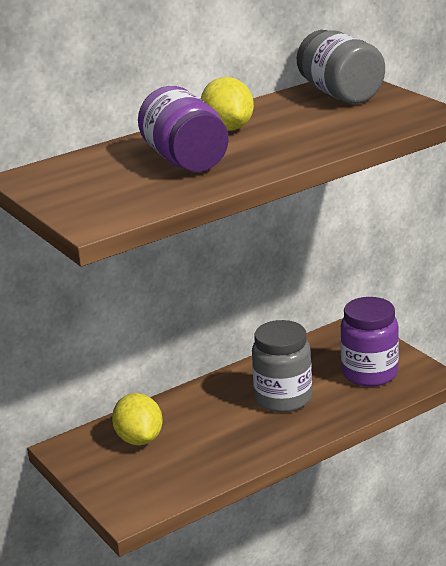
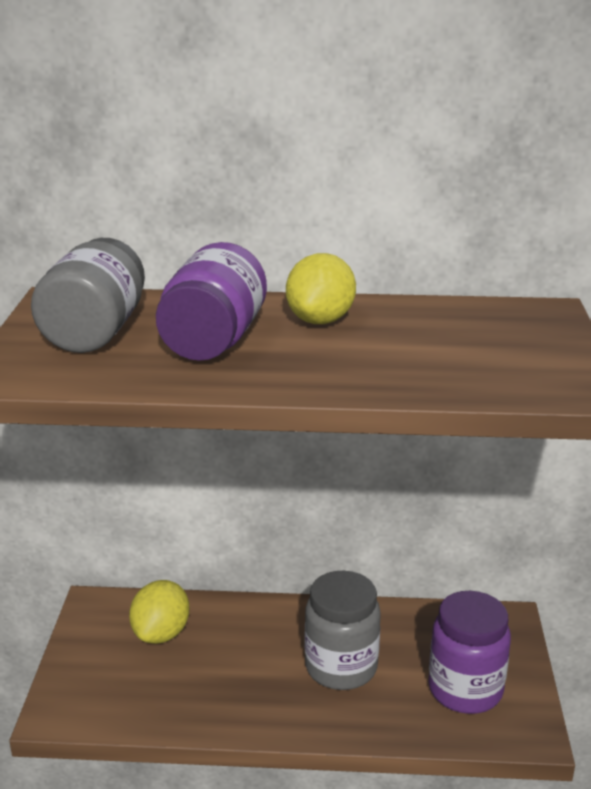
camera: 35 degrees right, 0 degrees up
grey jar [297,30,385,104] -> grey jar moved to [31,238,145,353]

